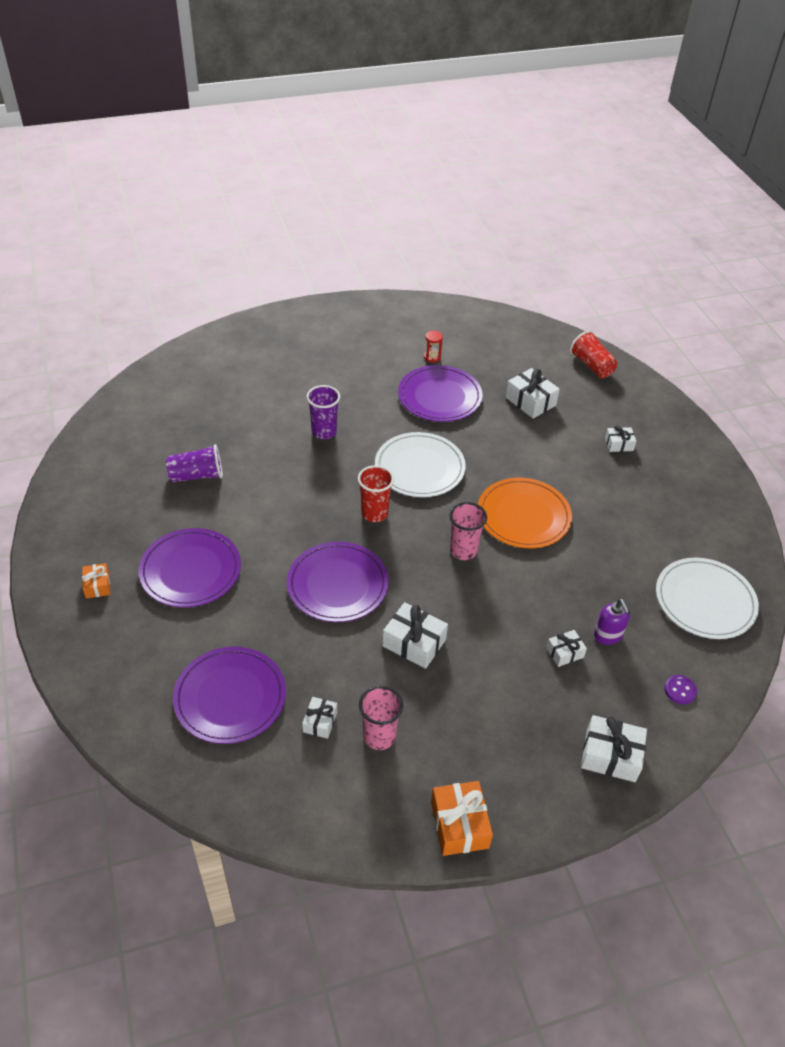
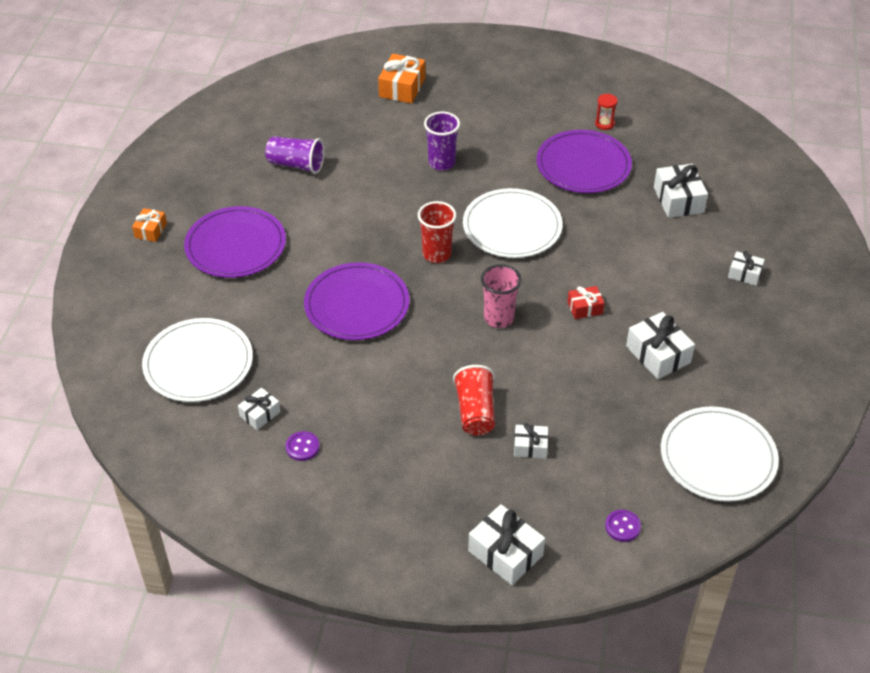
camera: 30 degrees right, 0 degrees up
purple plate [173,646,286,744] -> white plate [142,318,253,402]
pink cup [359,686,403,750] -> purple button [286,431,320,461]
white gift [382,602,448,669] -> white gift moved to [626,312,695,380]
orange gift [431,781,493,856] -> orange gift moved to [378,54,425,104]
orange plate [478,478,572,548] -> red gift [567,286,605,319]
red cup [570,331,617,378] -> red cup moved to [453,365,495,435]
purple soap dispenser [594,599,630,645] -> none

